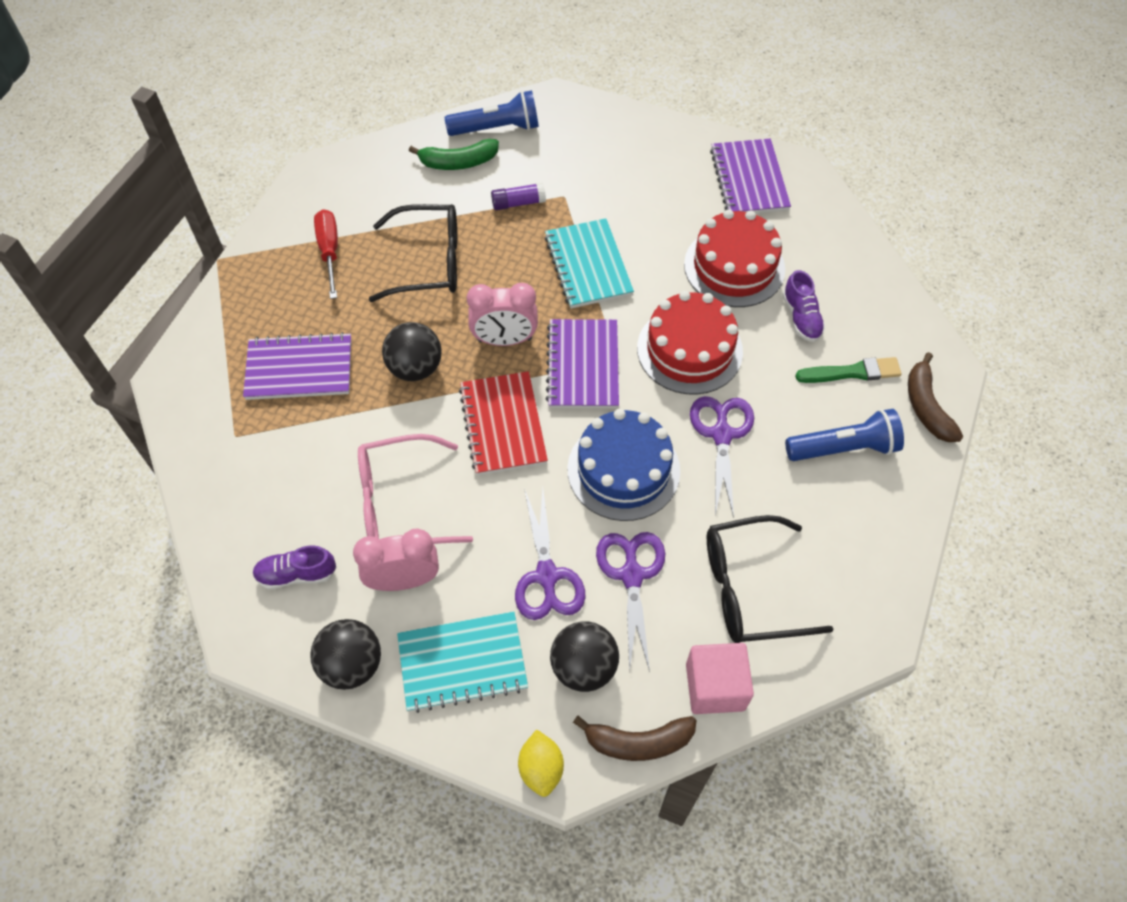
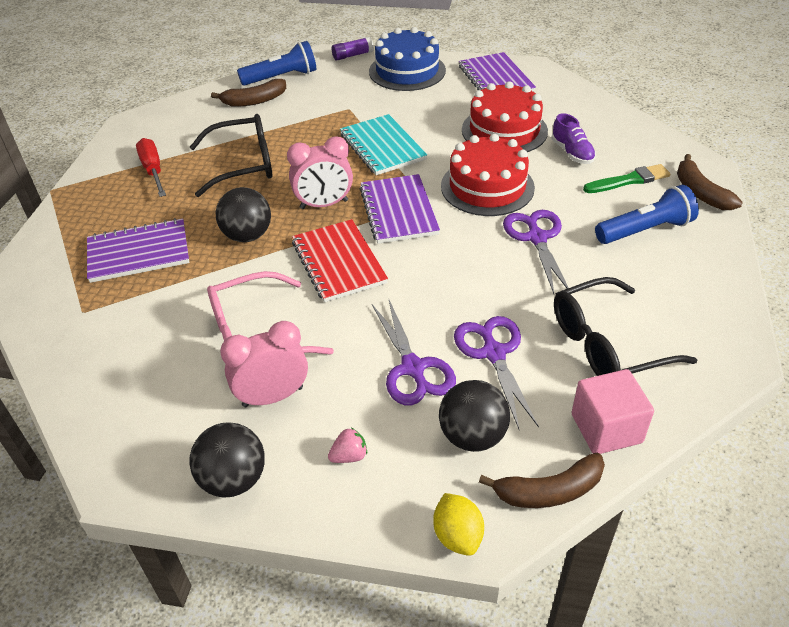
camera: 10 degrees left, 15 degrees down
purple shoe [252,546,336,589] -> none
turquoise notebook [397,612,528,713] -> pink strawberry [328,428,367,463]
green banana [409,139,499,170] -> brown banana [211,79,286,107]
purple glue stick [491,183,546,210] -> purple glue stick moved to [332,37,374,61]
blue cake [567,409,680,521] -> blue cake moved to [369,27,446,91]

